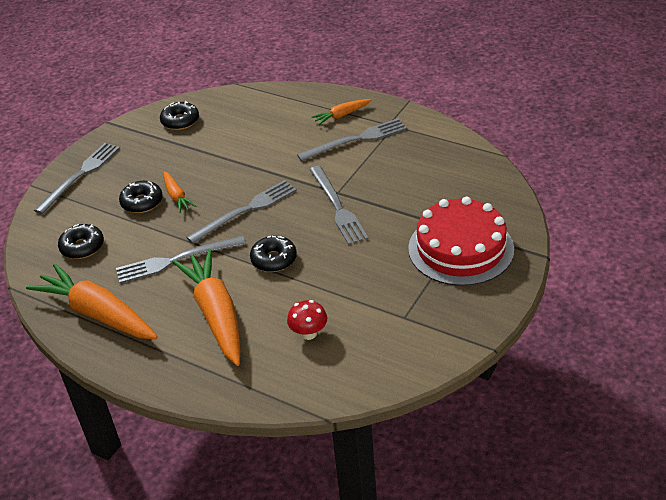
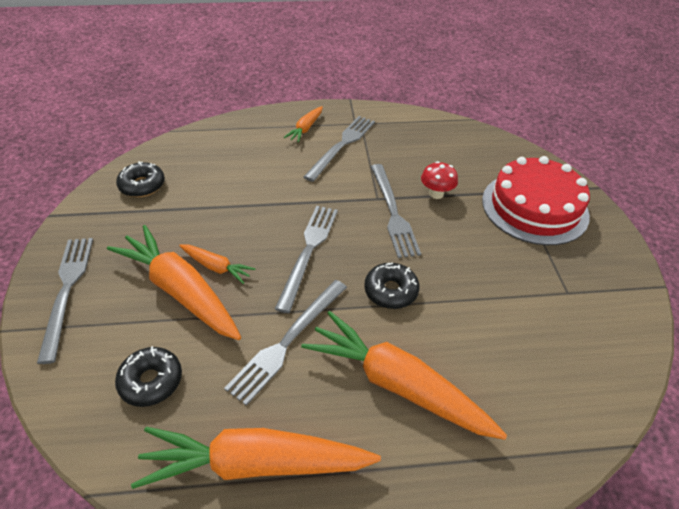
camera: 40 degrees left, 5 degrees up
black donut [119,181,163,213] -> orange carrot [107,225,241,340]
red mushroom [287,300,327,340] -> red mushroom moved to [421,161,458,199]
grey fork [309,166,368,245] -> grey fork turned 45 degrees clockwise [371,164,421,258]

